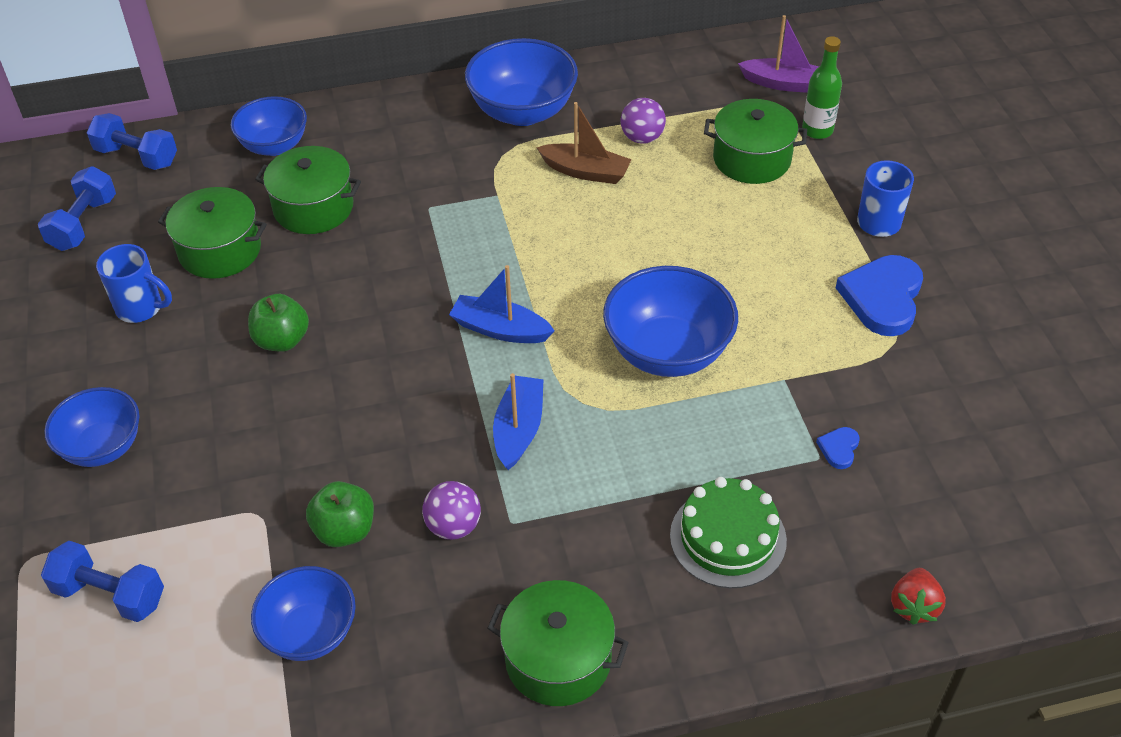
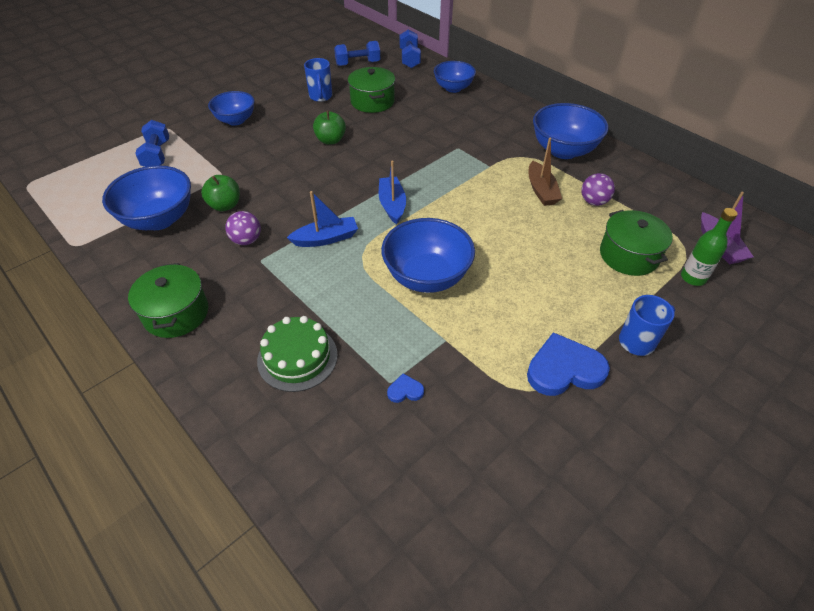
camera: 60 degrees right, 0 degrees up
blue bowl [251,566,356,661] -> blue bowl [102,165,191,230], size x1.51
green pot [255,146,361,234] -> none
red strawberry [891,568,946,625] -> none

